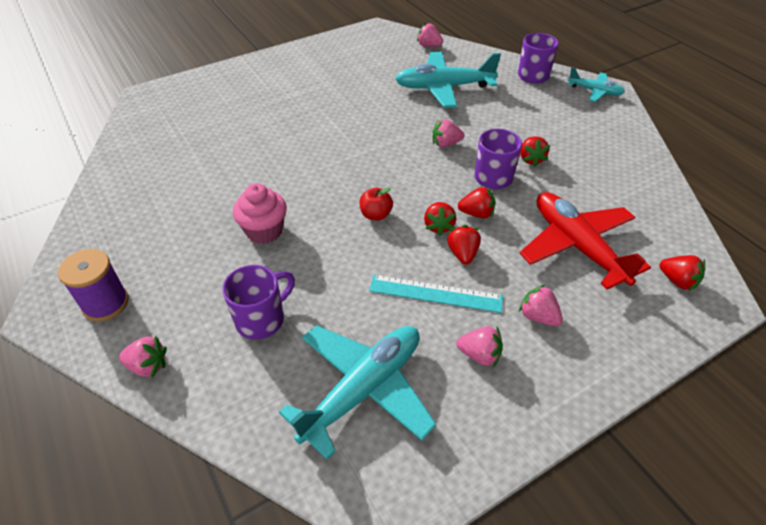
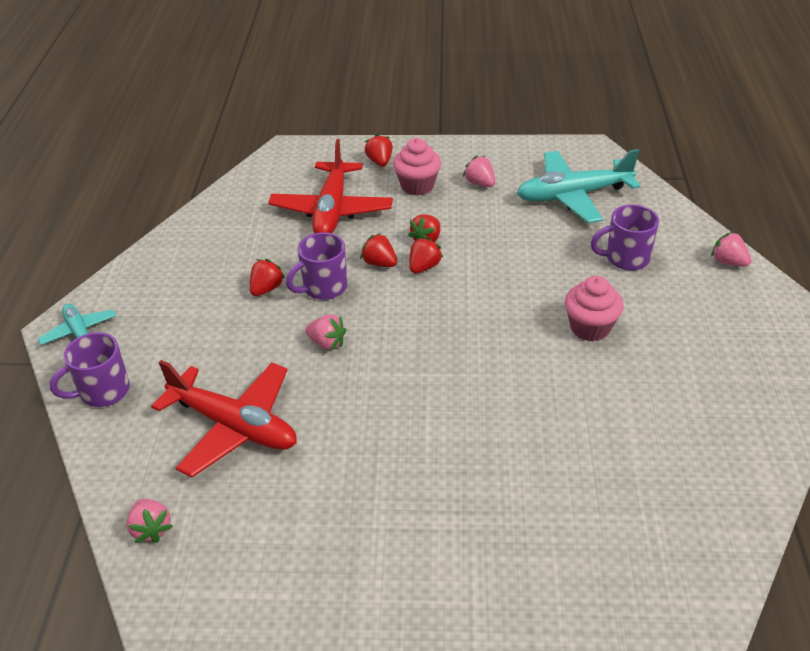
camera: 145 degrees left, 5 degrees down
purple spool [58,249,129,321] -> none
red apple [360,187,393,220] -> none
turquoise ruler [369,275,503,313] -> none
turquoise plane [395,52,501,108] -> red plane [151,360,297,477]
pink strawberry [519,284,563,326] -> pink cupcake [393,138,441,196]
red strawberry [659,255,705,291] -> red strawberry moved to [365,134,393,167]

